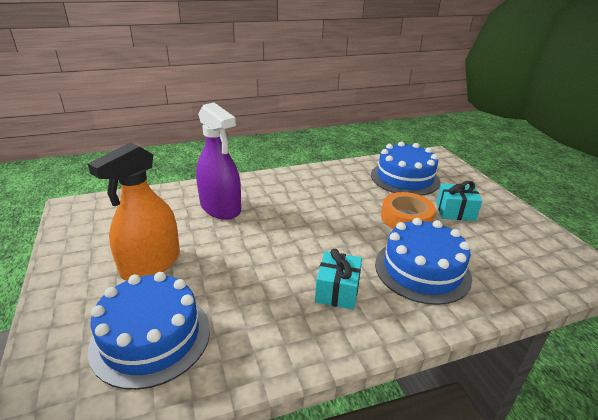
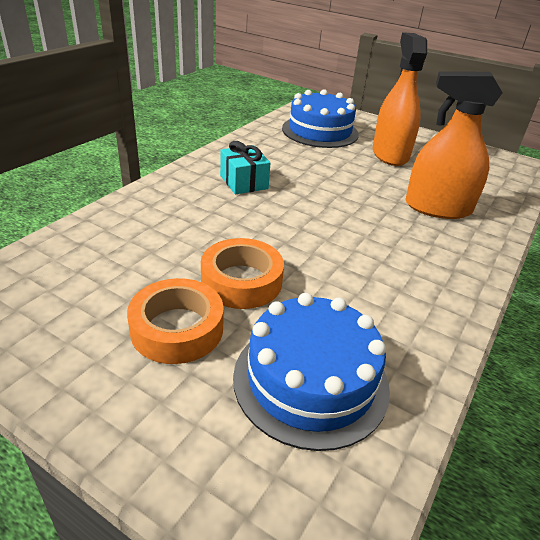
camera: 140 degrees right, 5 degrees up
purple spray bottle [196,103,241,220] -> orange spray bottle [405,71,503,219]
blue cake [375,218,472,305] -> none
turquoise gift [436,181,482,221] -> orange tape [127,278,224,364]

